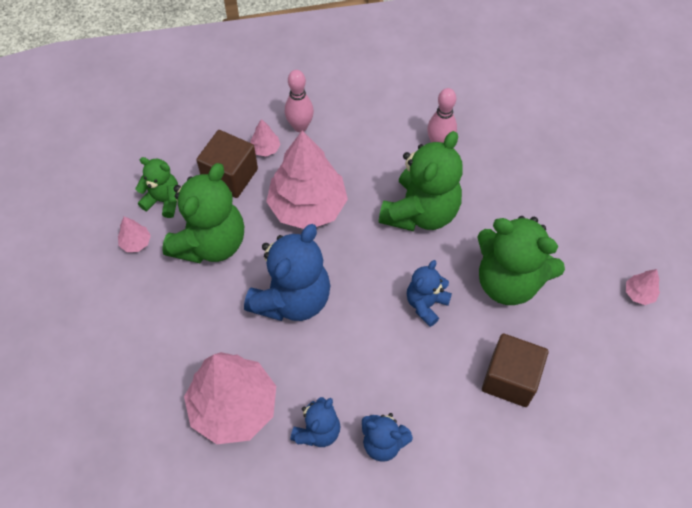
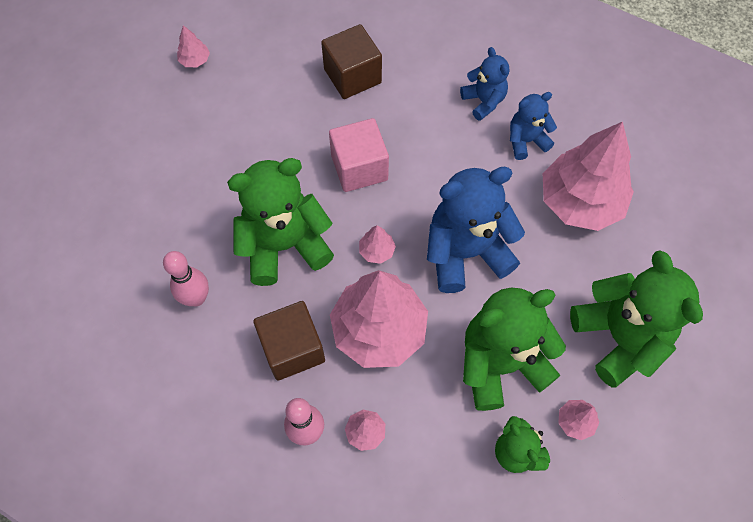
camera: 140 degrees left, 5 degrees up
brown cube [196,130,258,198] -> brown cube moved to [253,301,325,381]
blue teddy bear [407,260,452,327] -> pink cube [329,118,389,192]
green teddy bear [477,216,565,305] -> green teddy bear moved to [570,250,703,387]
none -> pink tree [359,225,396,264]

